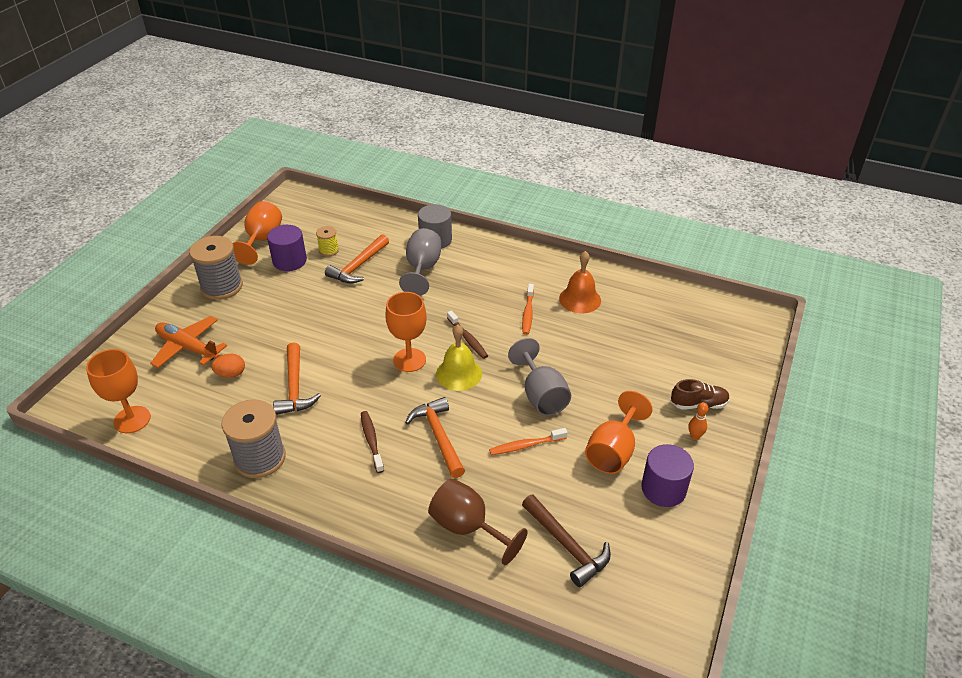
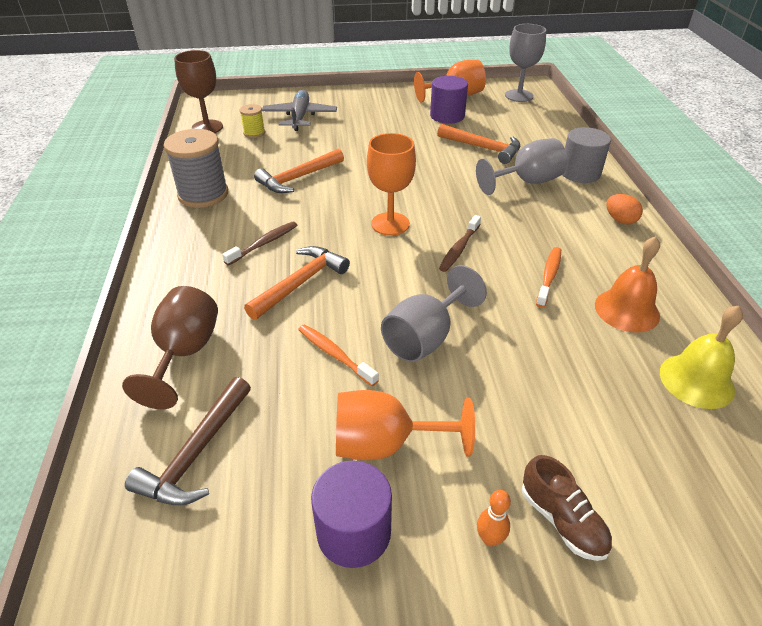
camera: 60 degrees right, 0 degrees up
orange goblet [86,349,151,433] -> brown goblet [174,50,223,133]
orange plane [150,316,227,368] -> grey plane [262,89,337,131]
grey spool [189,236,243,300] -> none
orange egg [211,354,245,378] -> orange egg moved to [606,194,643,224]
yellow spool [316,226,339,257] -> yellow spool moved to [240,104,265,138]
orange hammer [325,234,389,284] -> orange hammer turned 150 degrees counterclockwise [437,124,520,164]
yellow bell [436,325,482,391] -> yellow bell moved to [660,305,743,409]
orange toothbrush [522,284,534,335] -> orange toothbrush turned 135 degrees clockwise [536,247,561,308]
none -> grey goblet [505,24,546,102]

